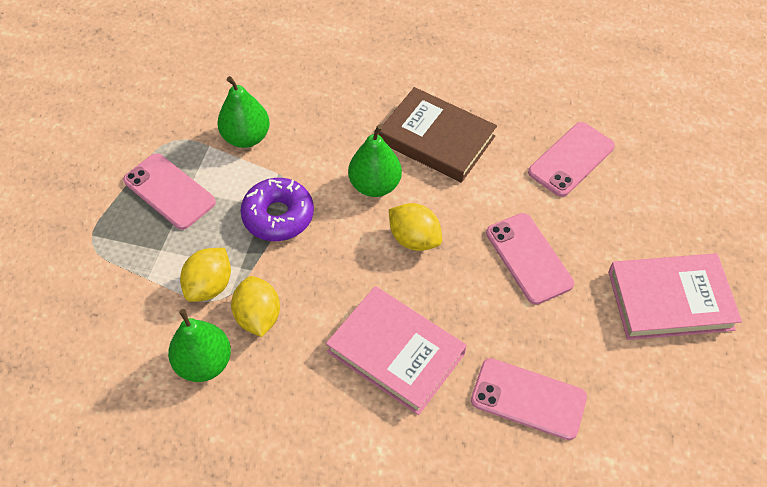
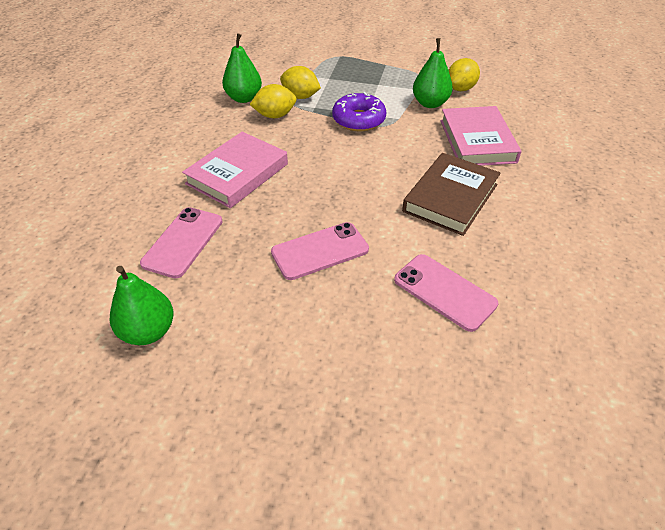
camera: 90 degrees right, 10 degrees down
pink phone [123,153,216,230] -> none
green pear [348,125,402,197] -> green pear moved to [110,266,173,345]
yellow lemon [389,203,442,251] -> yellow lemon moved to [449,58,480,91]
pink book [608,253,742,340] -> pink book moved to [440,106,521,166]

